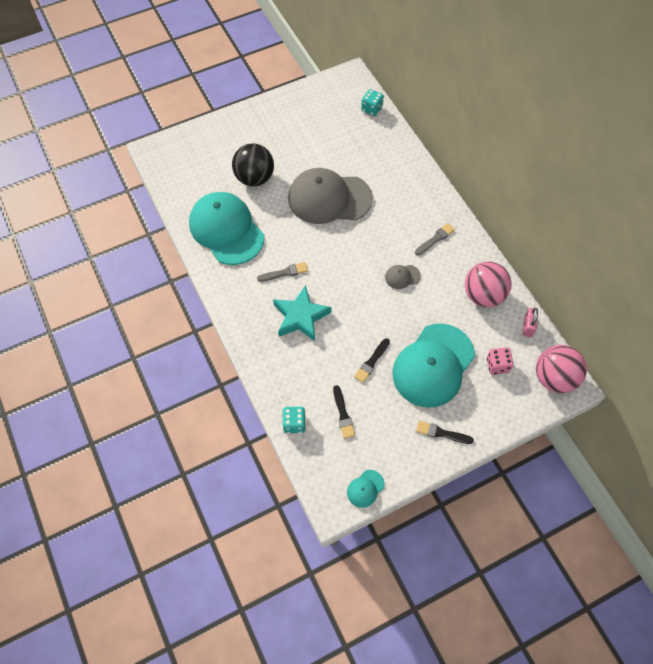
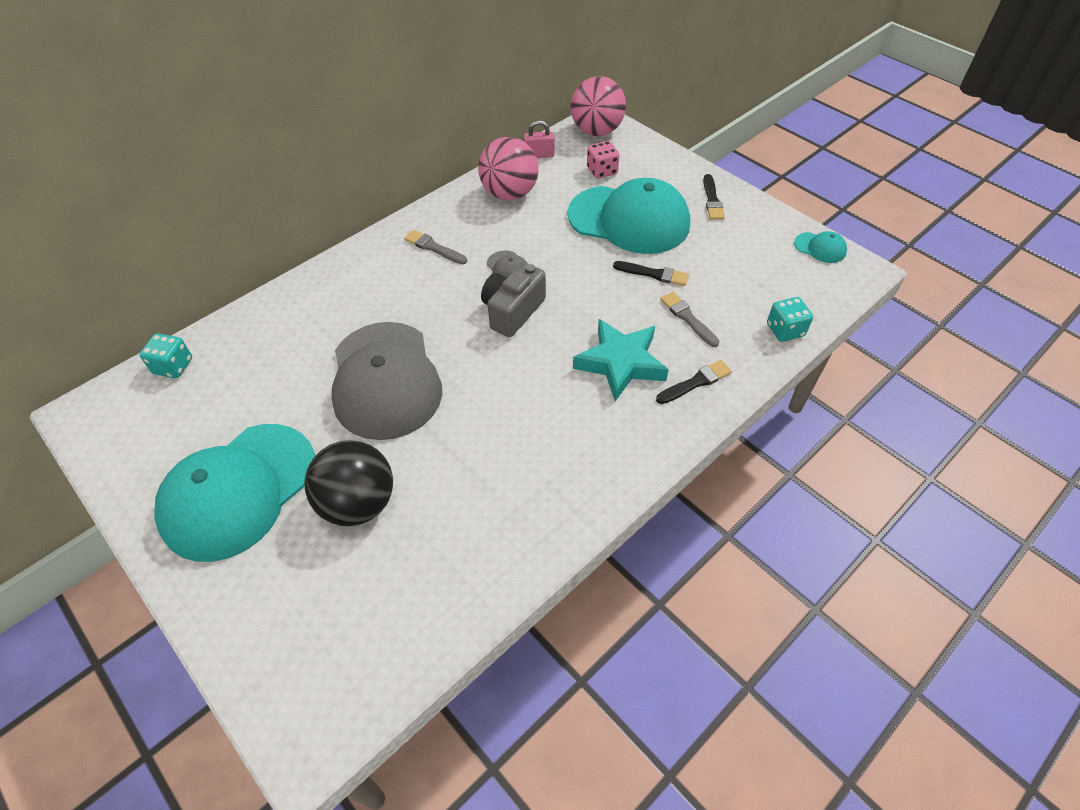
camera: 105 degrees left, 10 degrees down
turquoise cap [189,192,264,265] -> turquoise cap moved to [154,424,315,562]
grey brush [257,262,308,282] -> grey brush moved to [660,292,719,347]
black brush [333,385,355,439] -> black brush moved to [656,360,732,404]
none -> grey camera [481,263,546,337]

